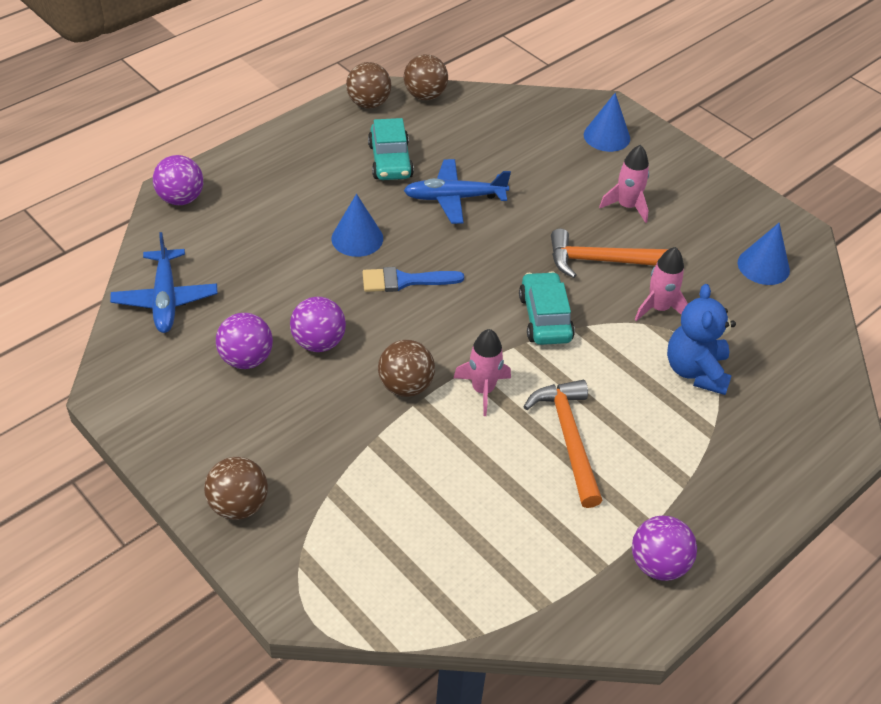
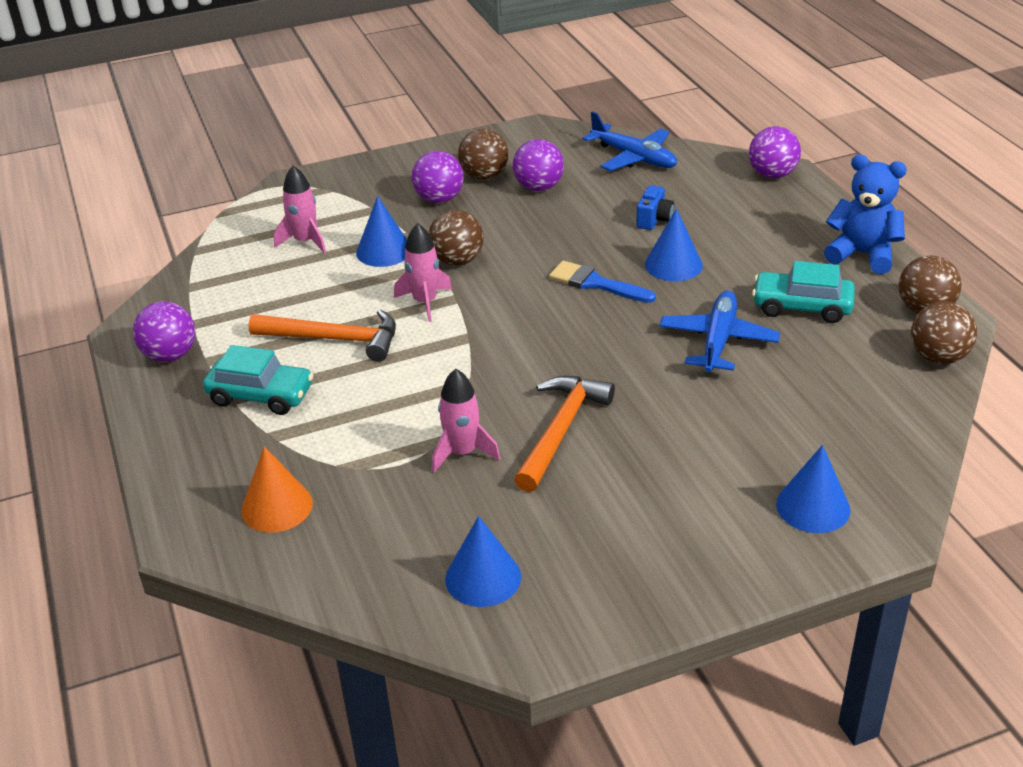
camera: 115 degrees right, 10 degrees down
blue plane [110,232,218,333] -> blue plane turned 150 degrees counterclockwise [582,111,677,171]
brown ball [204,457,268,520] -> brown ball moved to [458,128,509,180]
purple ball [290,297,346,352] -> purple ball moved to [412,151,464,203]
blue brush [363,267,464,292] -> blue brush turned 75 degrees counterclockwise [549,261,656,303]
turquoise car [519,271,575,345] -> turquoise car moved to [203,345,314,415]
pink rocket [599,145,649,223] -> pink rocket moved to [274,166,326,253]
blue teddy bear [667,284,736,395] -> blue teddy bear moved to [824,154,907,274]
none -> orange cone [241,446,313,533]
none -> blue cone [356,196,407,267]
none -> blue camera [636,185,674,230]

